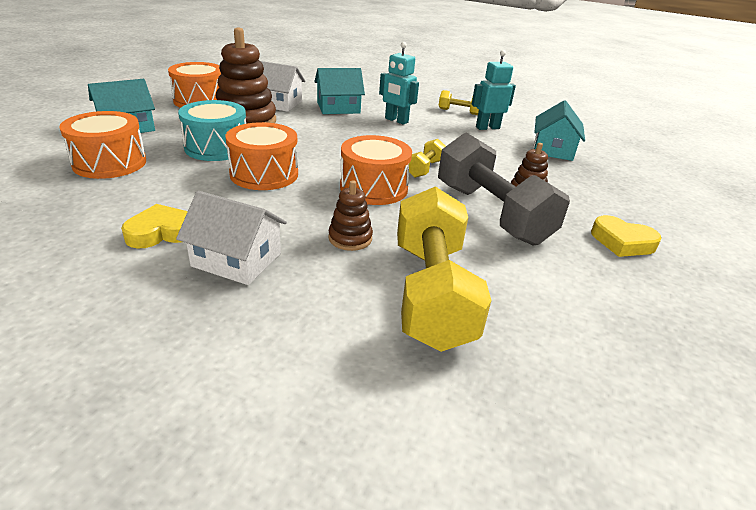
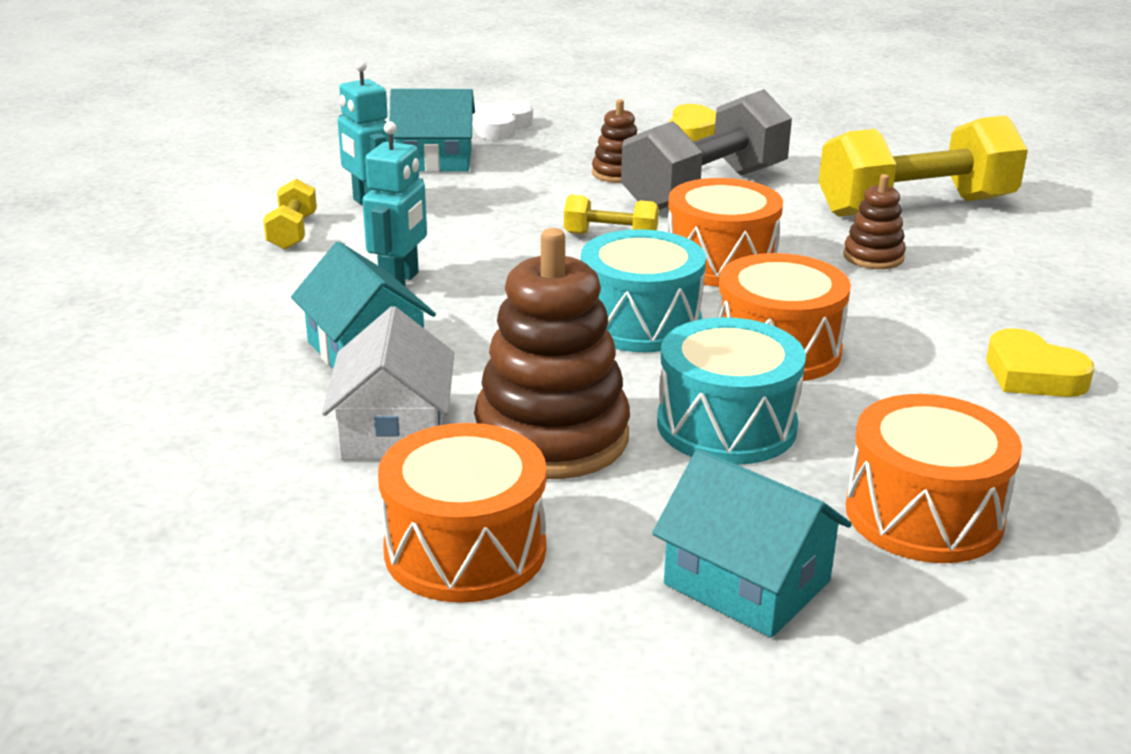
camera: 105 degrees left, 5 degrees down
white house [176,191,287,285] -> none
none -> white heart [472,101,533,140]
none -> turquoise drum [581,229,706,352]

